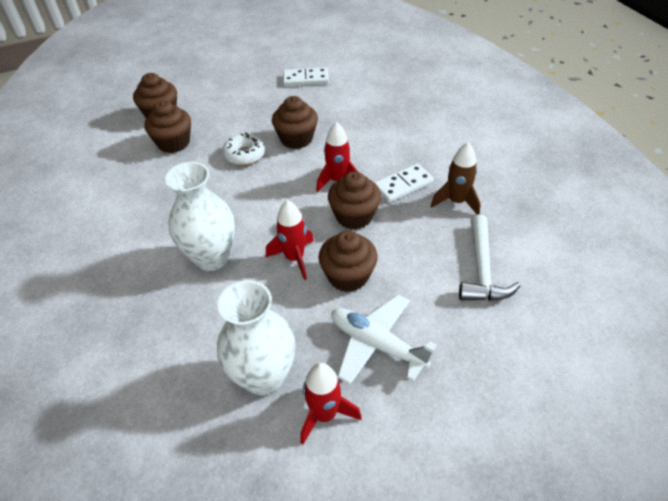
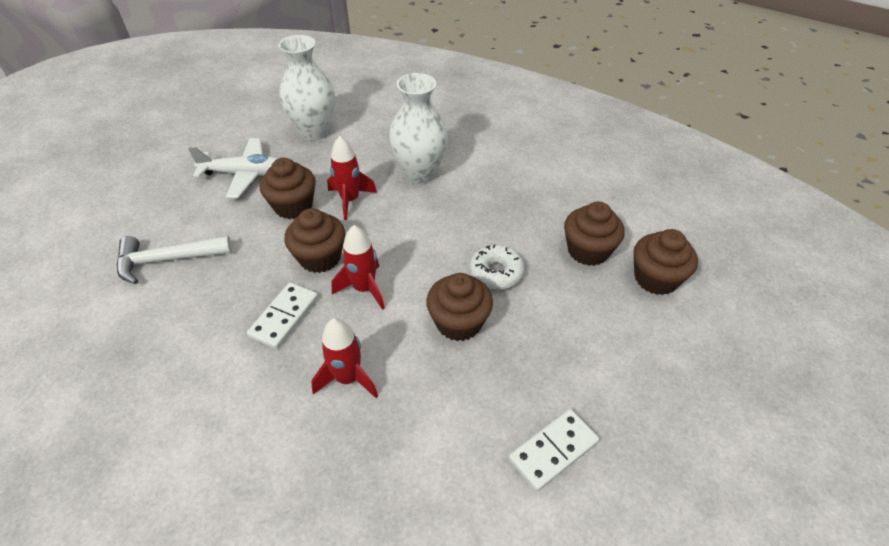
camera: 145 degrees right, 0 degrees up
red rocket [300,363,362,445] -> red rocket moved to [311,318,378,398]
brown rocket [431,142,481,215] -> none
white hammer [459,215,520,301] -> white hammer turned 75 degrees counterclockwise [117,236,232,284]

